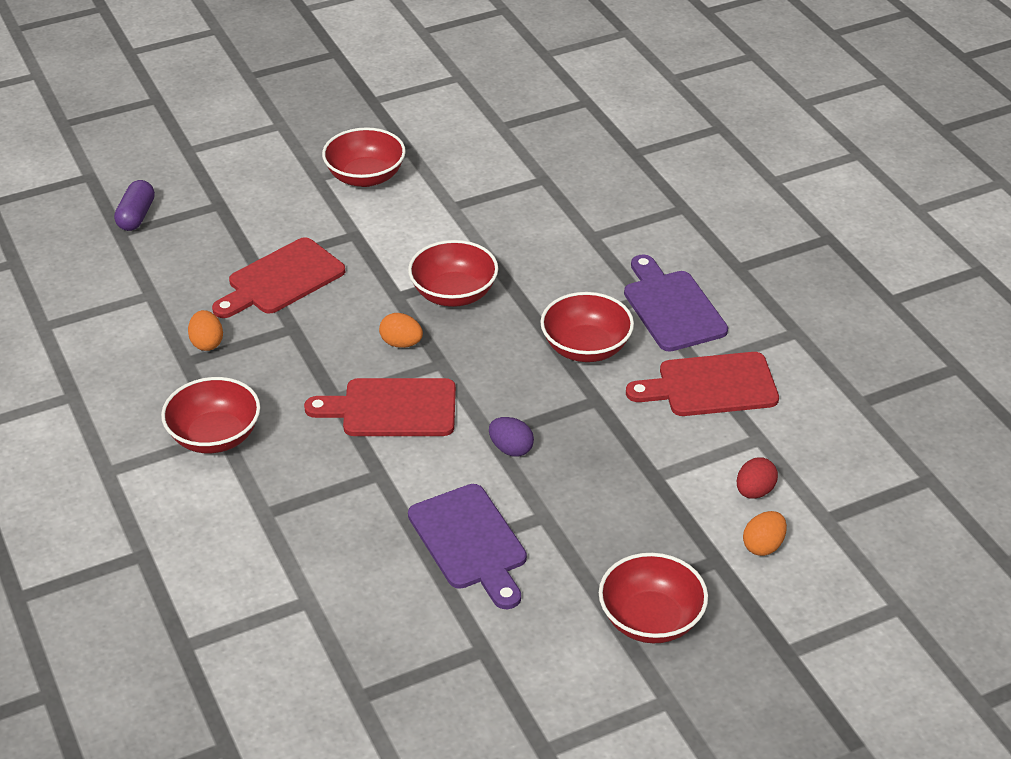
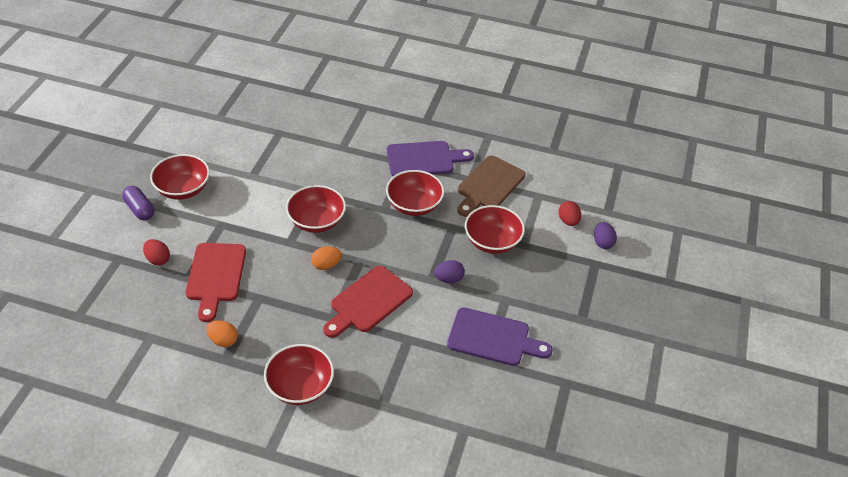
camera: 50 degrees left, 5 degrees up
purple capsule [114,180,155,231] -> purple capsule moved to [122,186,154,221]
red bowl [599,553,708,643] -> red bowl moved to [465,205,525,254]
purple cutting board [624,254,728,352] -> purple cutting board turned 150 degrees clockwise [387,141,474,176]
red cutting board [626,352,779,416] -> brown cutting board [458,156,526,217]
orange egg [743,511,787,556] -> purple egg [594,222,617,249]
none -> red egg [143,239,170,266]

